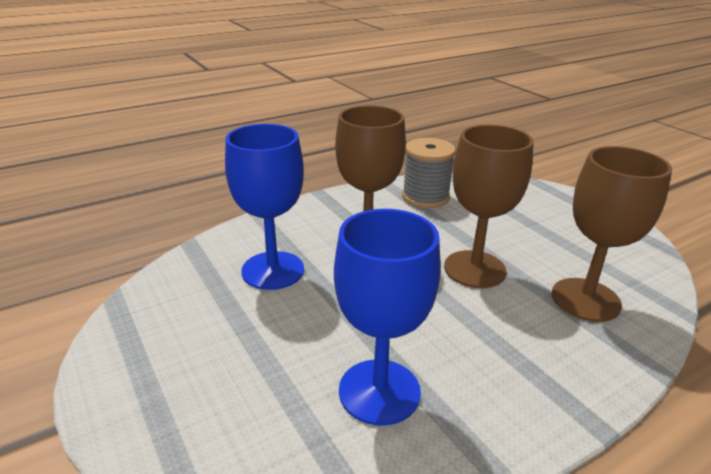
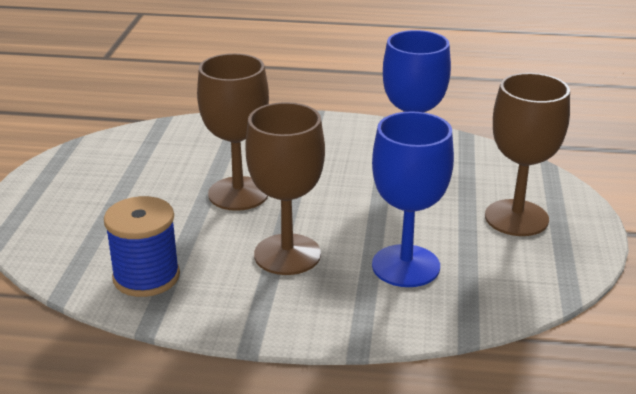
camera: 140 degrees left, 0 degrees up
grey spool [402,138,456,208] -> blue spool [104,196,180,297]
brown goblet [552,146,672,322] -> brown goblet moved to [485,73,570,236]

